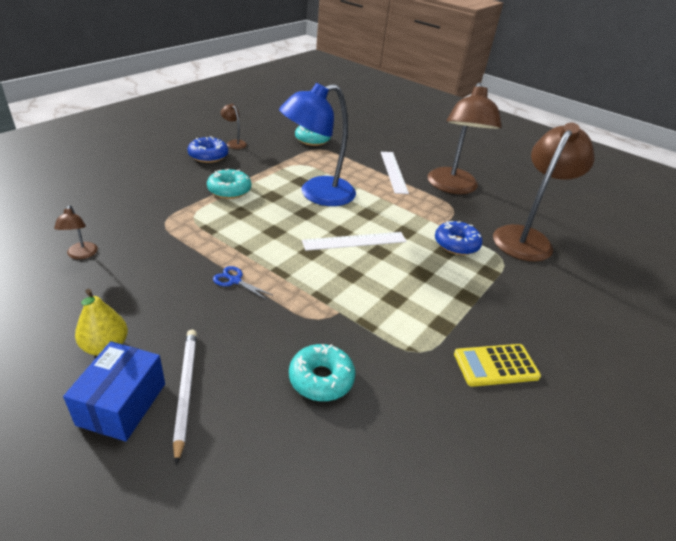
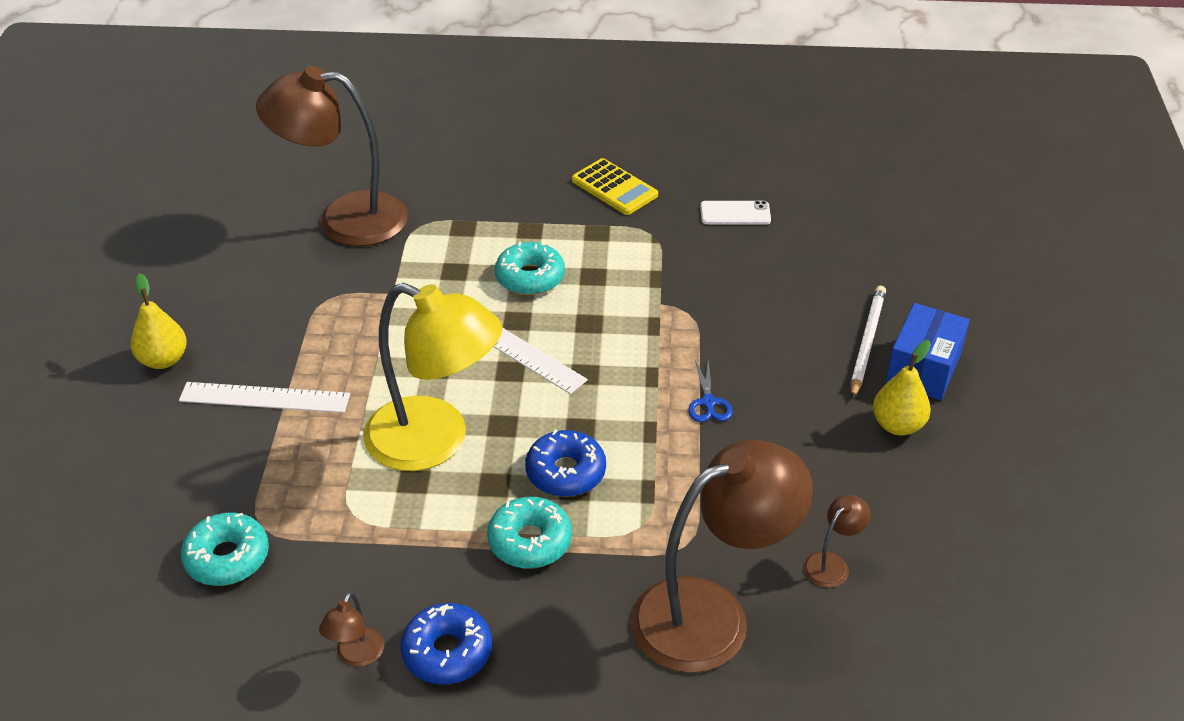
camera: 120 degrees left, 5 degrees up
blue box [63,341,165,441] -> blue box turned 45 degrees counterclockwise [886,303,970,400]
white pencil [173,330,197,465] -> white pencil turned 150 degrees clockwise [851,286,886,399]
blue lamp [279,83,356,206] -> yellow lamp [363,283,502,471]
turquoise donut [289,344,355,401] -> turquoise donut moved to [495,242,565,295]
white ruler [381,152,409,194] -> white ruler turned 45 degrees clockwise [179,382,350,413]
brown lamp [427,83,502,194] -> brown lamp moved to [631,440,813,673]
blue donut [435,221,483,255] -> blue donut moved to [525,429,606,497]
none -> yellow pear [130,273,187,369]
none -> white phone [700,201,771,225]

